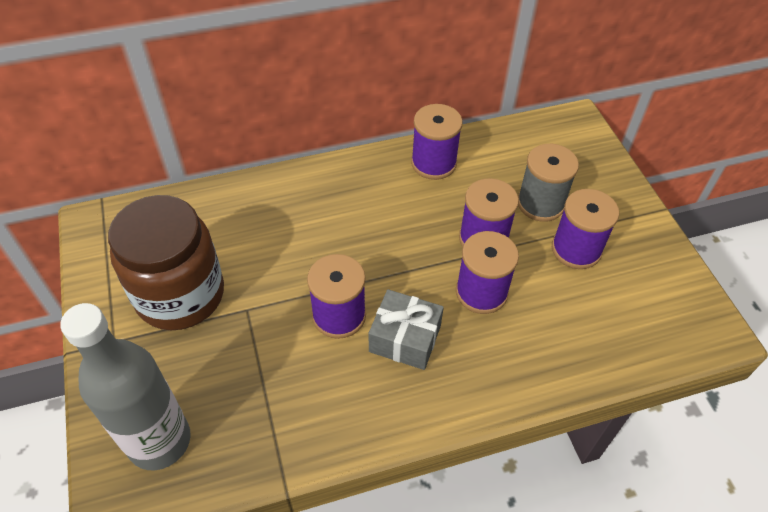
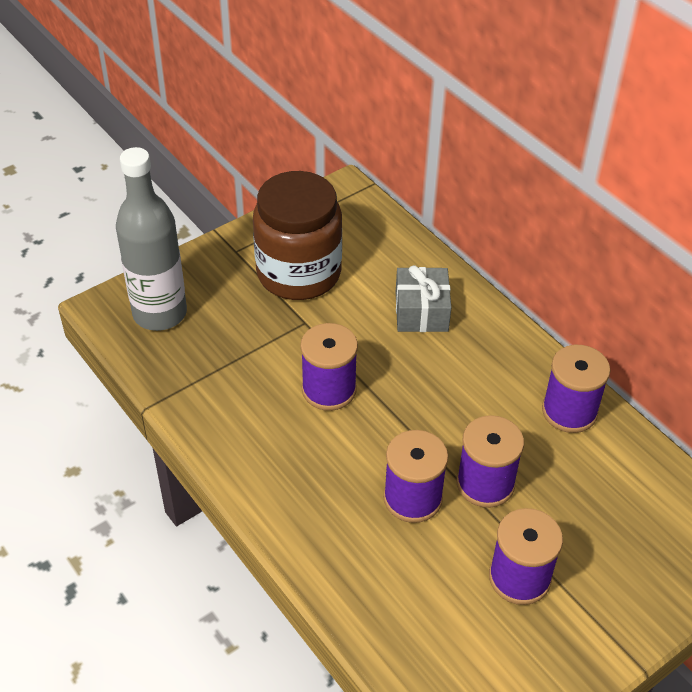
camera: 70 degrees right, 5 degrees down
grey gift [369,289,444,370] -> grey gift moved to [396,265,451,332]
grey spool [518,144,579,222] -> none

